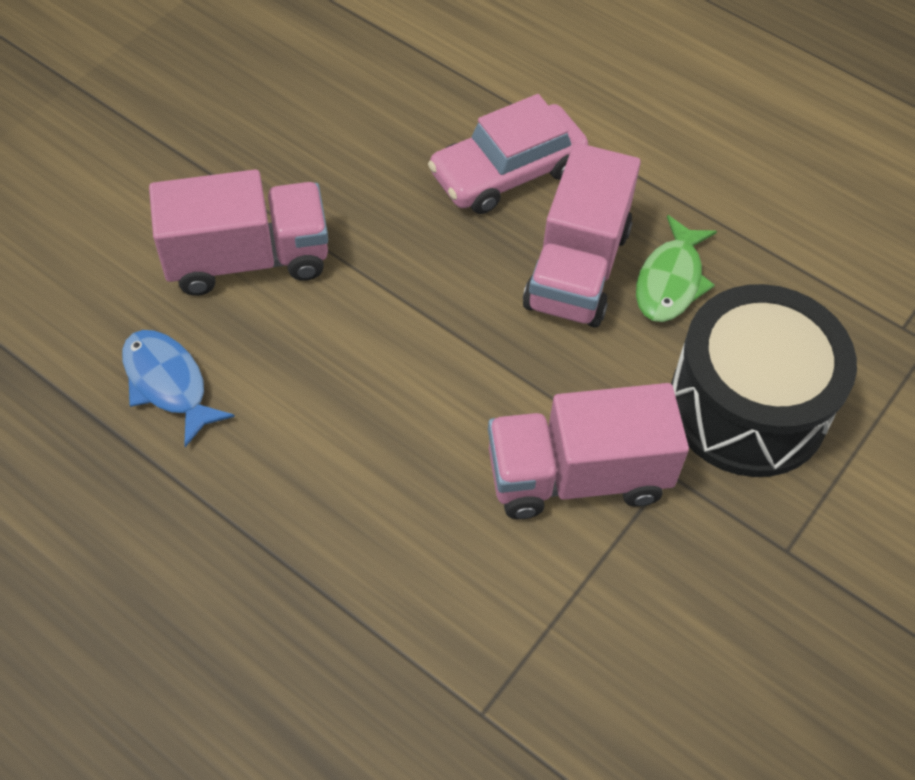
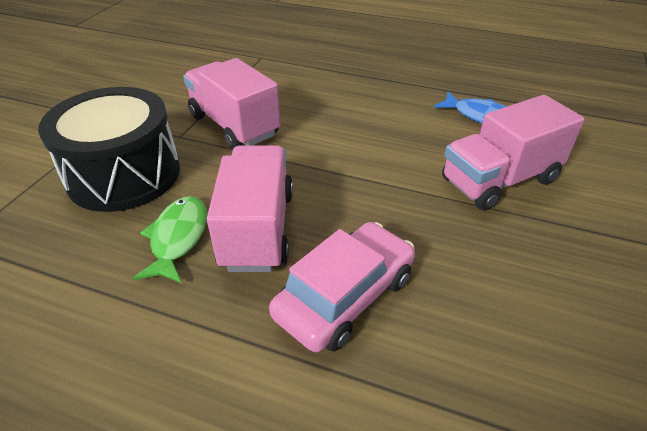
camera: 165 degrees right, 15 degrees down
pink truck [488,383,689,519] -> pink truck turned 105 degrees counterclockwise [183,58,281,150]

